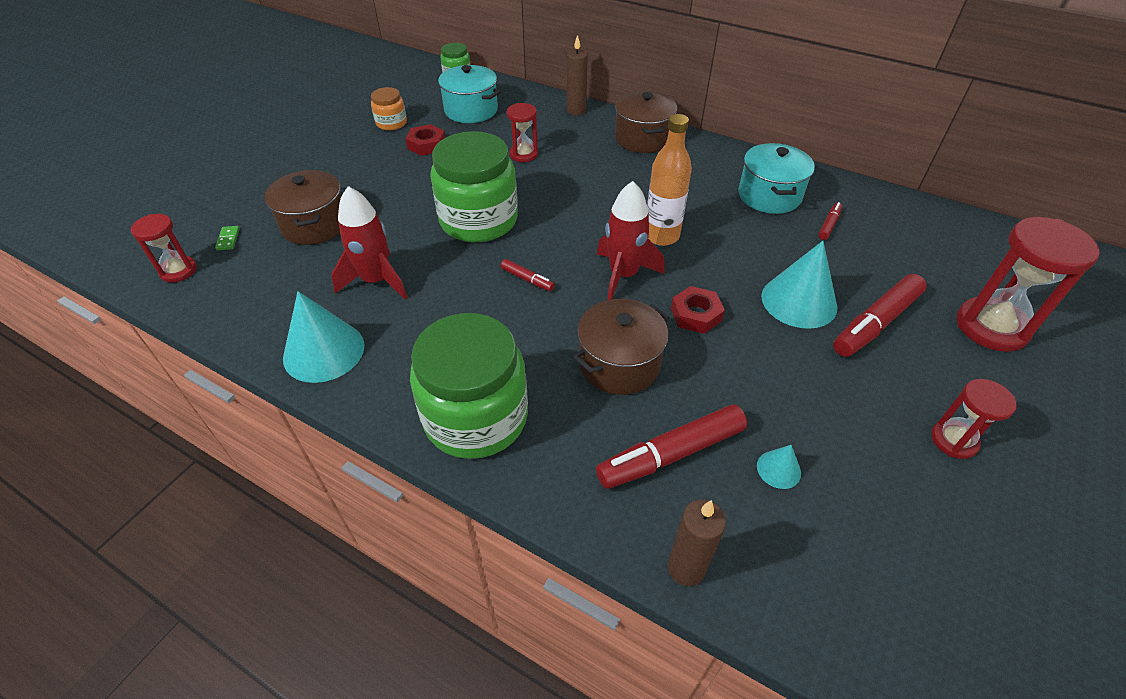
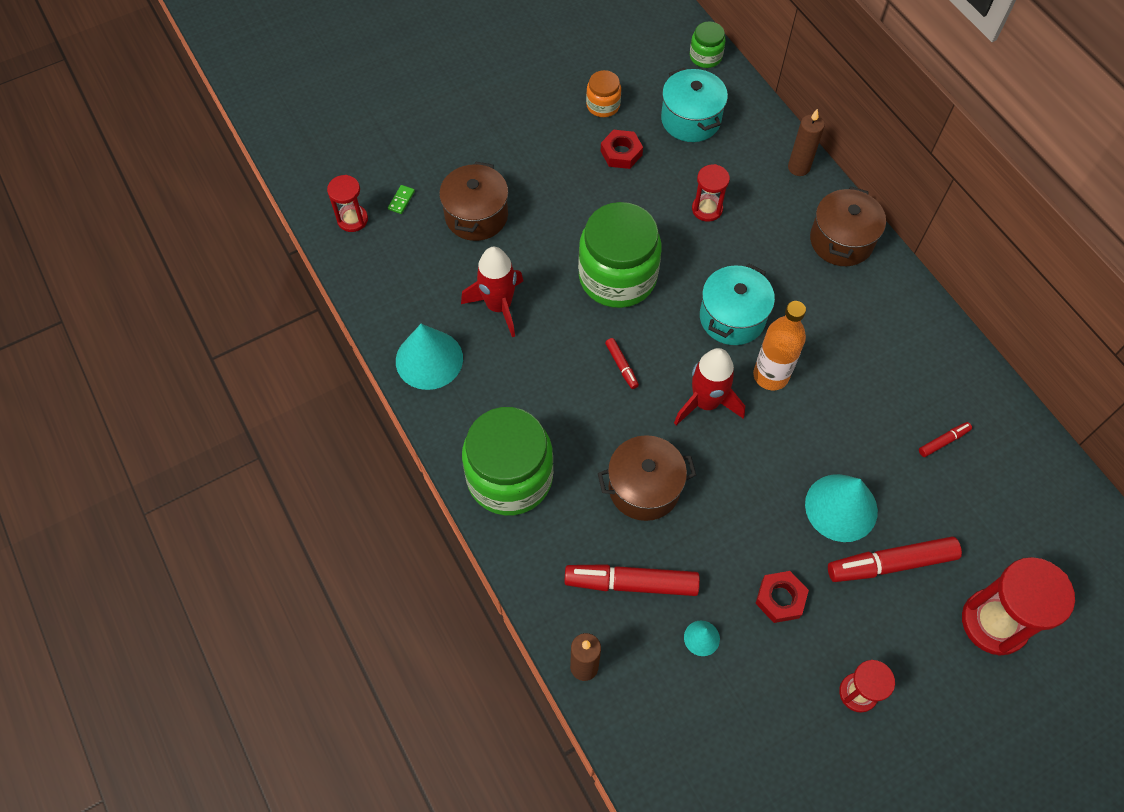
camera: 30 degrees right, 15 degrees up
red nut [671,286,725,334] -> red nut moved to [755,571,809,623]
turquoise pot [738,143,815,214] -> turquoise pot moved to [700,263,775,345]

